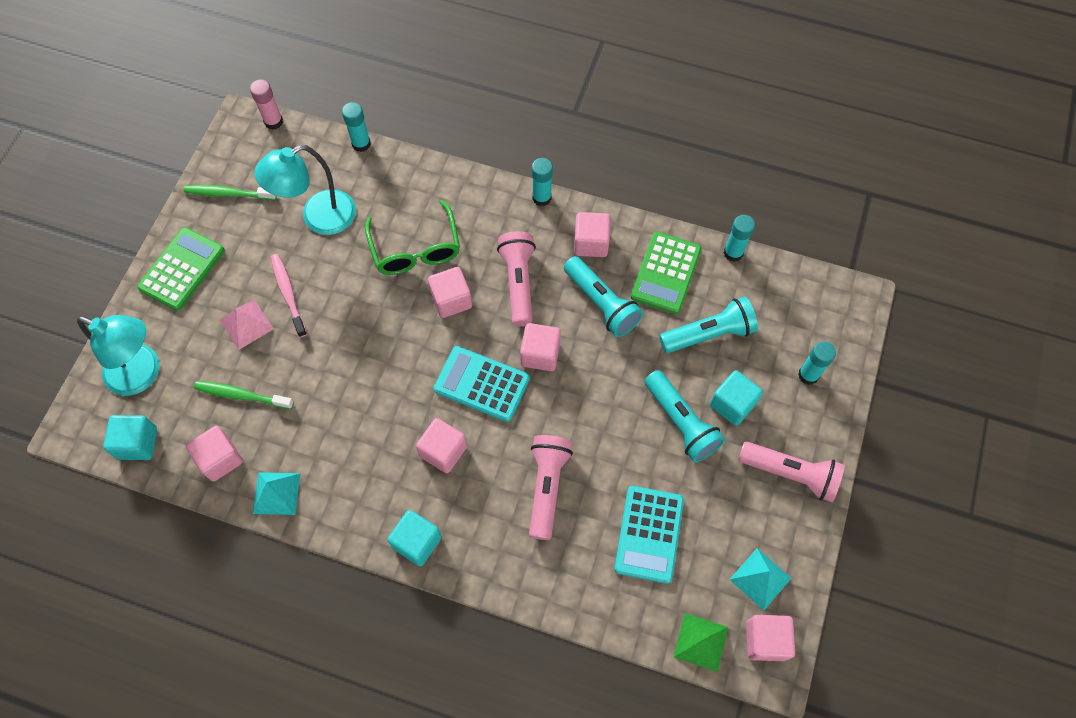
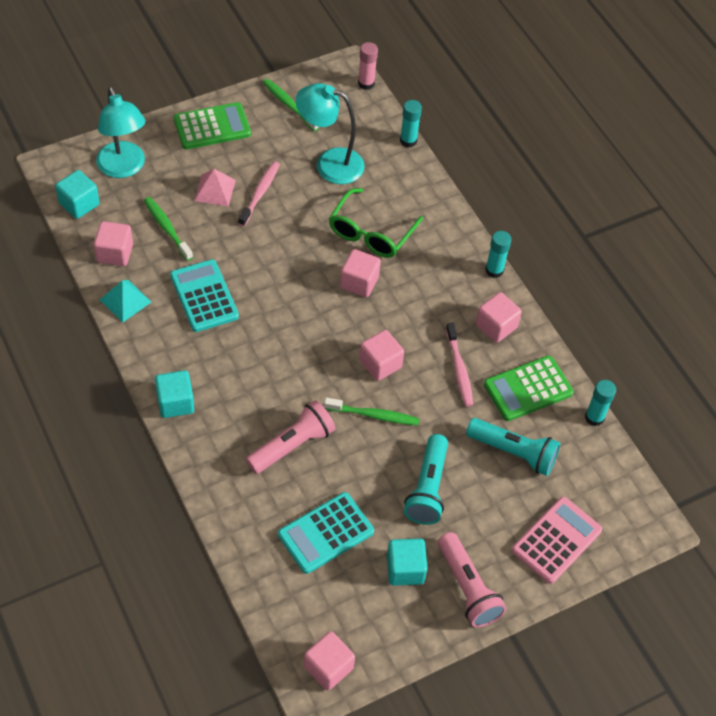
camera: 40 degrees right, 10 degrees down
pink cube [416,418,467,473] -> none
turquoise calculator [434,346,530,422] -> turquoise calculator moved to [170,259,239,332]
pink flashlight [497,231,536,327] -> none
turquoise flashlight [564,256,643,337] -> pink toothbrush [446,323,473,407]
green pyramid [674,613,728,672] -> none
turquoise cube [710,370,763,426] -> turquoise cube moved to [387,539,428,586]
turquoise pyramid [729,548,791,610] -> none
turquoise glue stick [798,341,836,385] -> pink calculator [512,497,602,584]
none -> green toothbrush [324,397,419,426]

